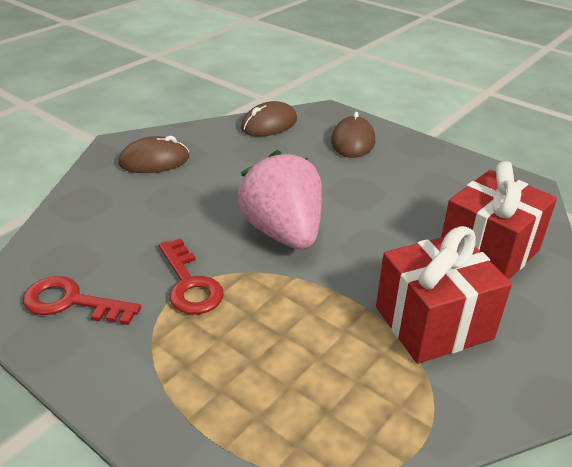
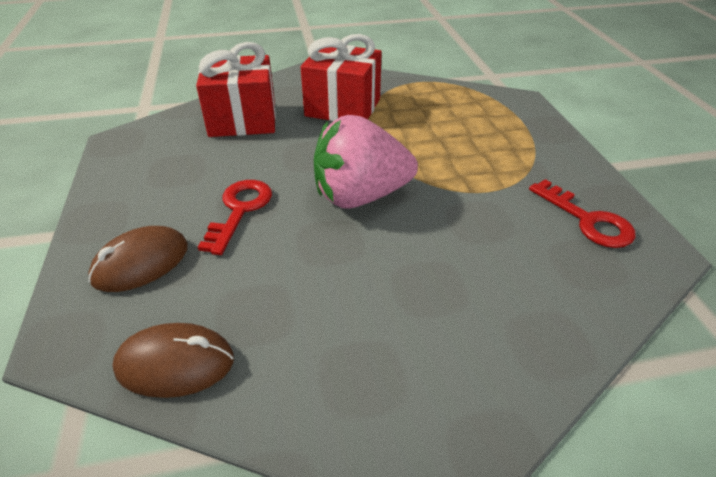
camera: 140 degrees left, 5 degrees up
brown mouse [118,136,189,173] -> none
red key [159,238,224,314] -> red key moved to [198,180,272,255]
pink strawberry [238,150,322,250] -> pink strawberry turned 60 degrees clockwise [314,115,418,209]

